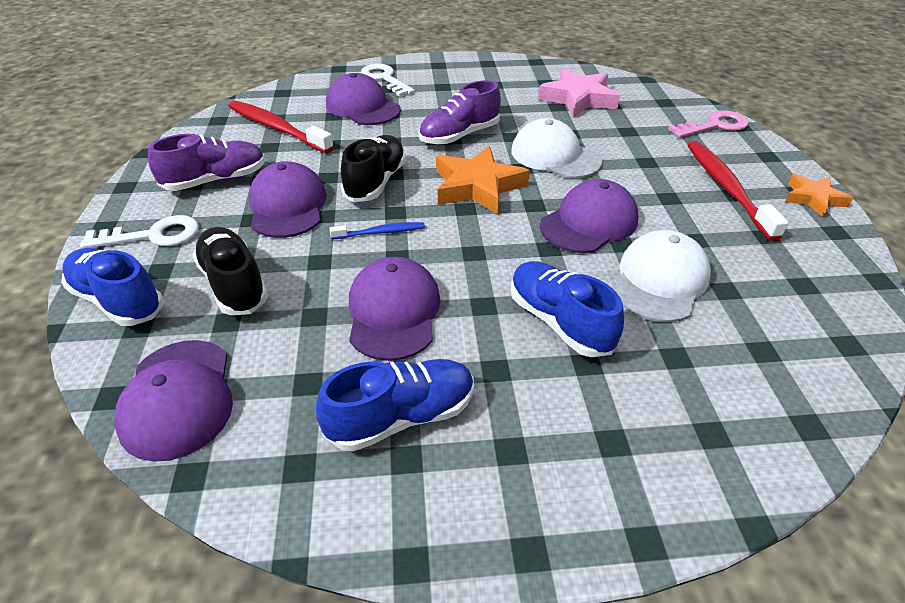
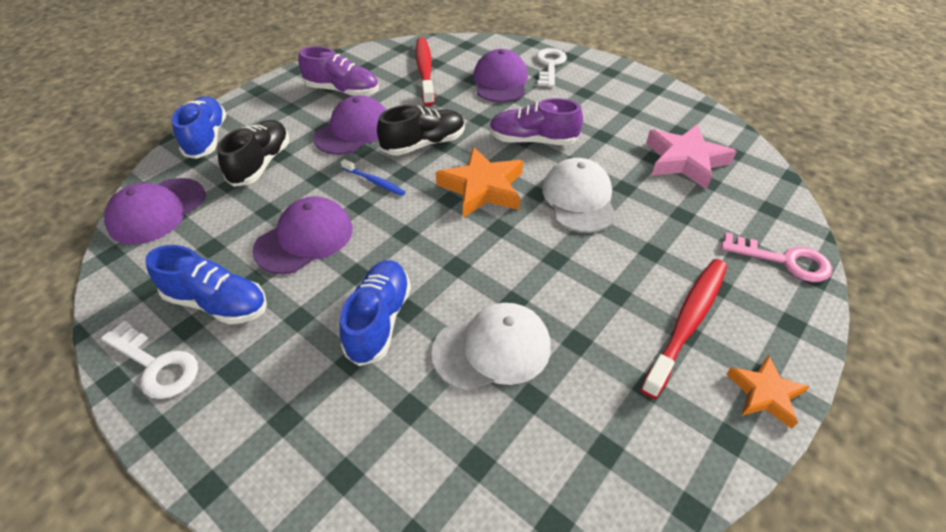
camera: 45 degrees right, 5 degrees up
white key [80,215,199,249] -> white key moved to [101,321,198,399]
purple cap [540,179,639,253] -> none

